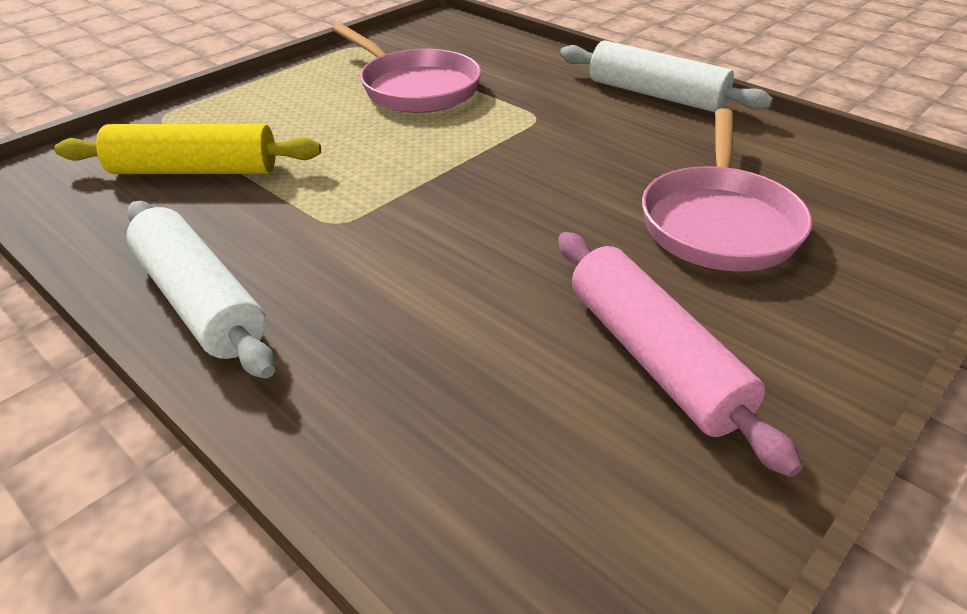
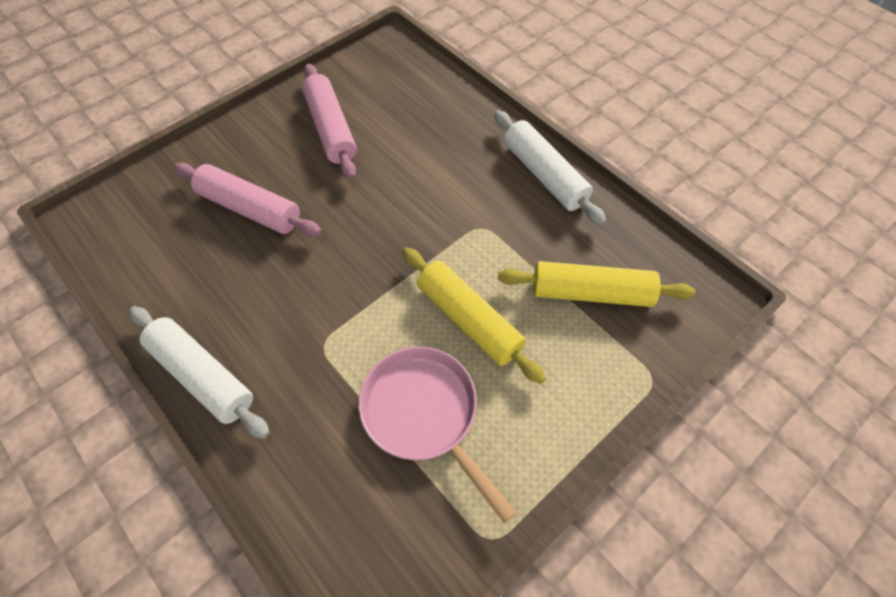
camera: 175 degrees left, 20 degrees up
pink pan [642,108,812,272] -> pink rolling pin [174,163,322,237]
none -> yellow rolling pin [402,248,546,384]

